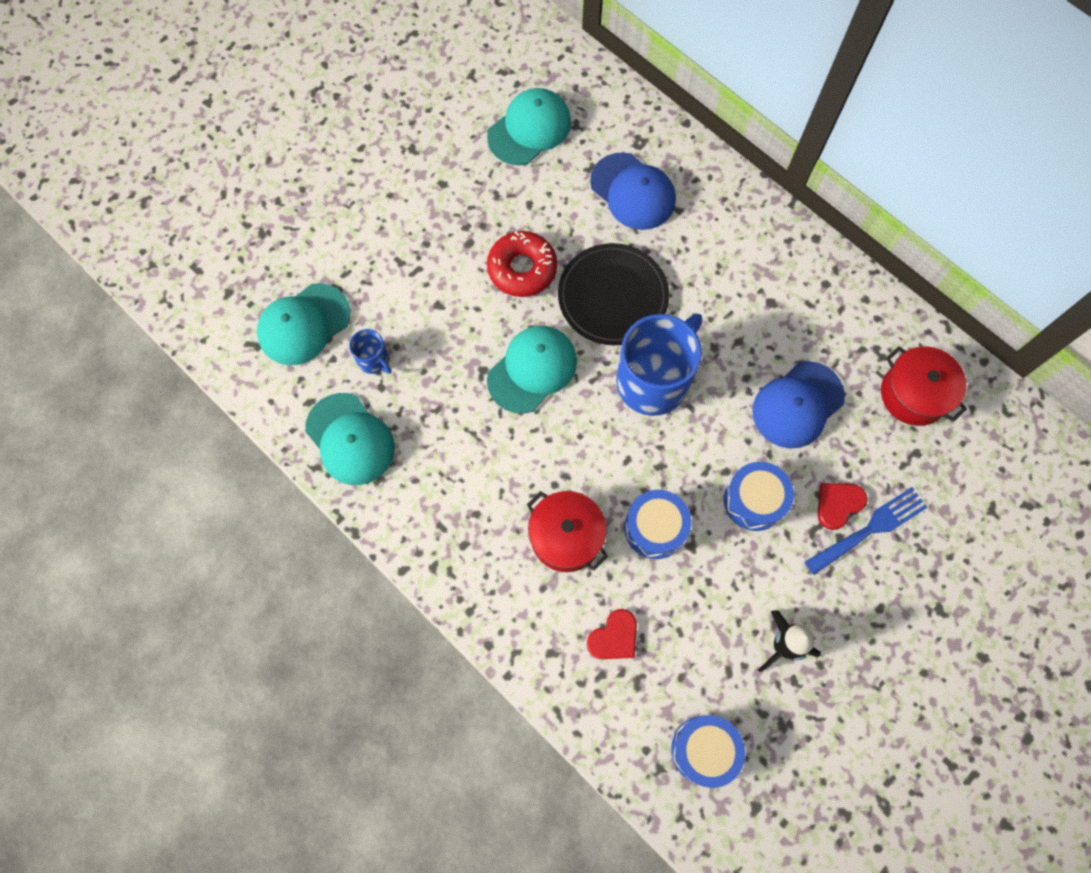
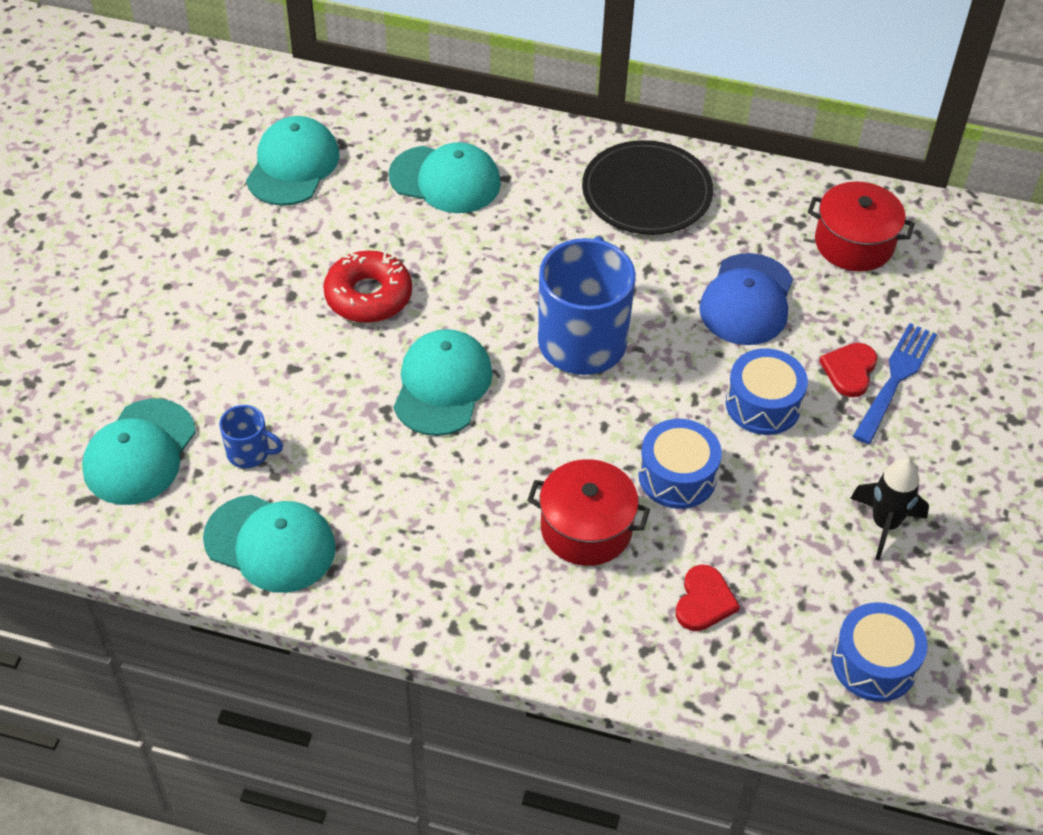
camera: 30 degrees left, 20 degrees down
black plate [558,243,670,345] -> black plate moved to [582,140,713,235]
blue cap [590,152,676,230] -> turquoise cap [389,142,501,213]

